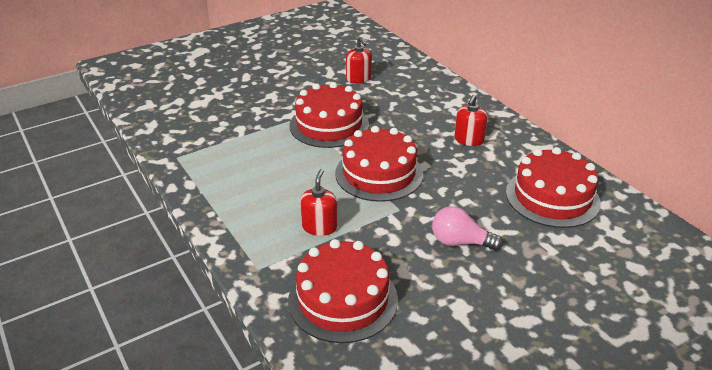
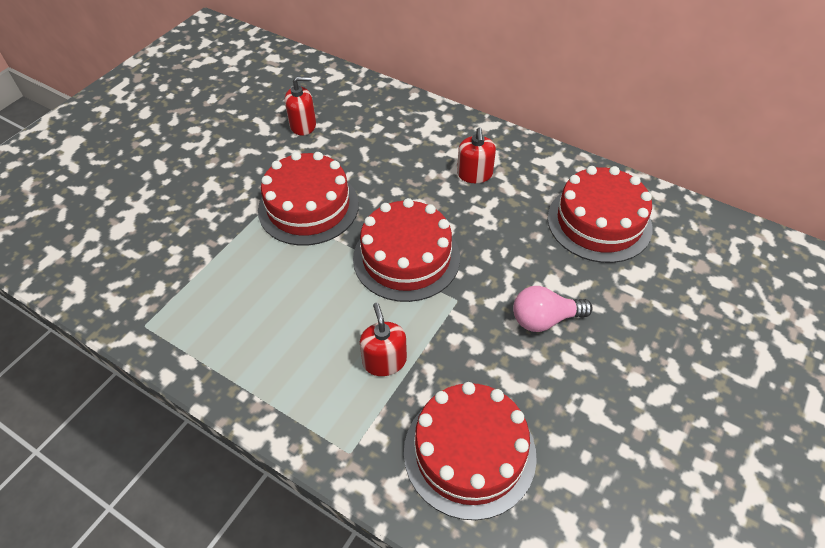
camera: 25 degrees left, 15 degrees up
red soap dispenser [346,37,372,84] -> red soap dispenser turned 45 degrees counterclockwise [285,76,316,135]

